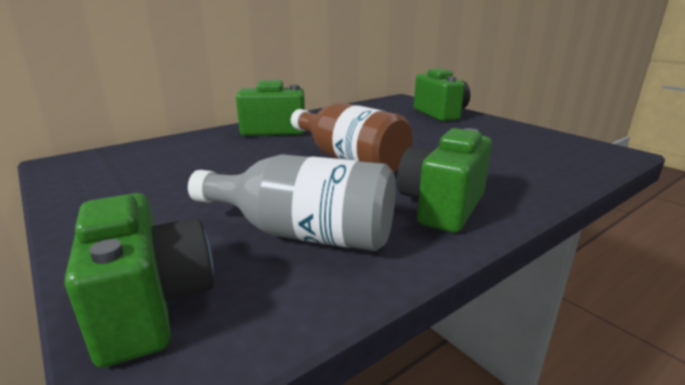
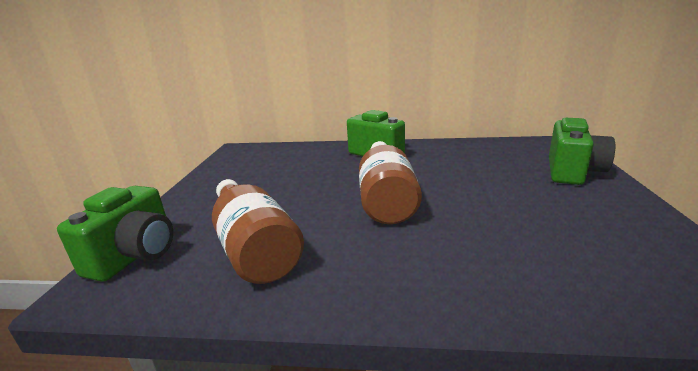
camera: 45 degrees right, 0 degrees up
grey bottle [188,154,396,251] -> brown bottle [212,179,304,284]
green camera [397,128,492,233] -> none

